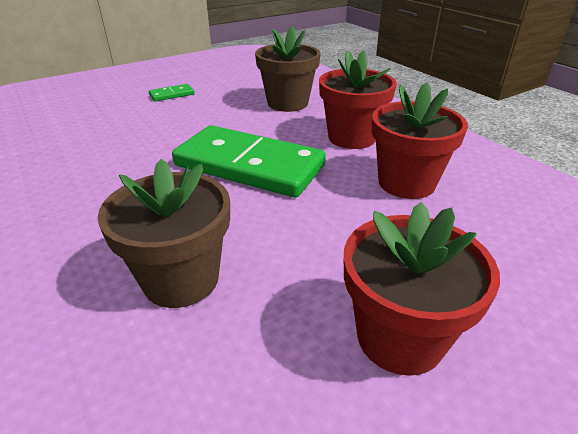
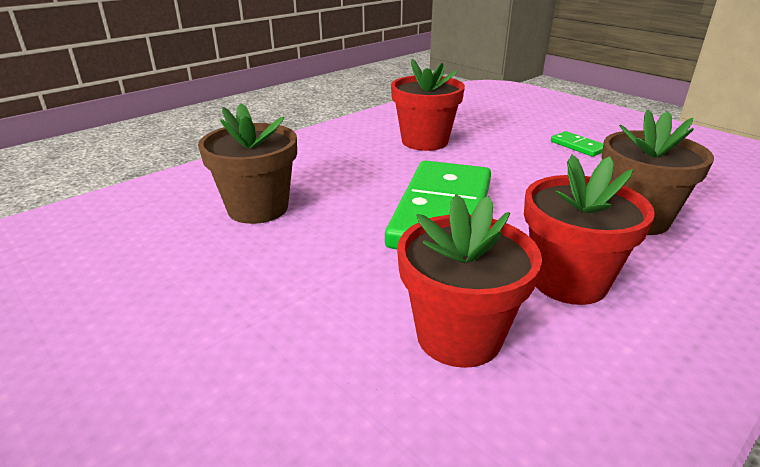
camera: 80 degrees right, 5 degrees down
red flower pot [344,202,500,376] -> red flower pot moved to [391,59,465,151]

